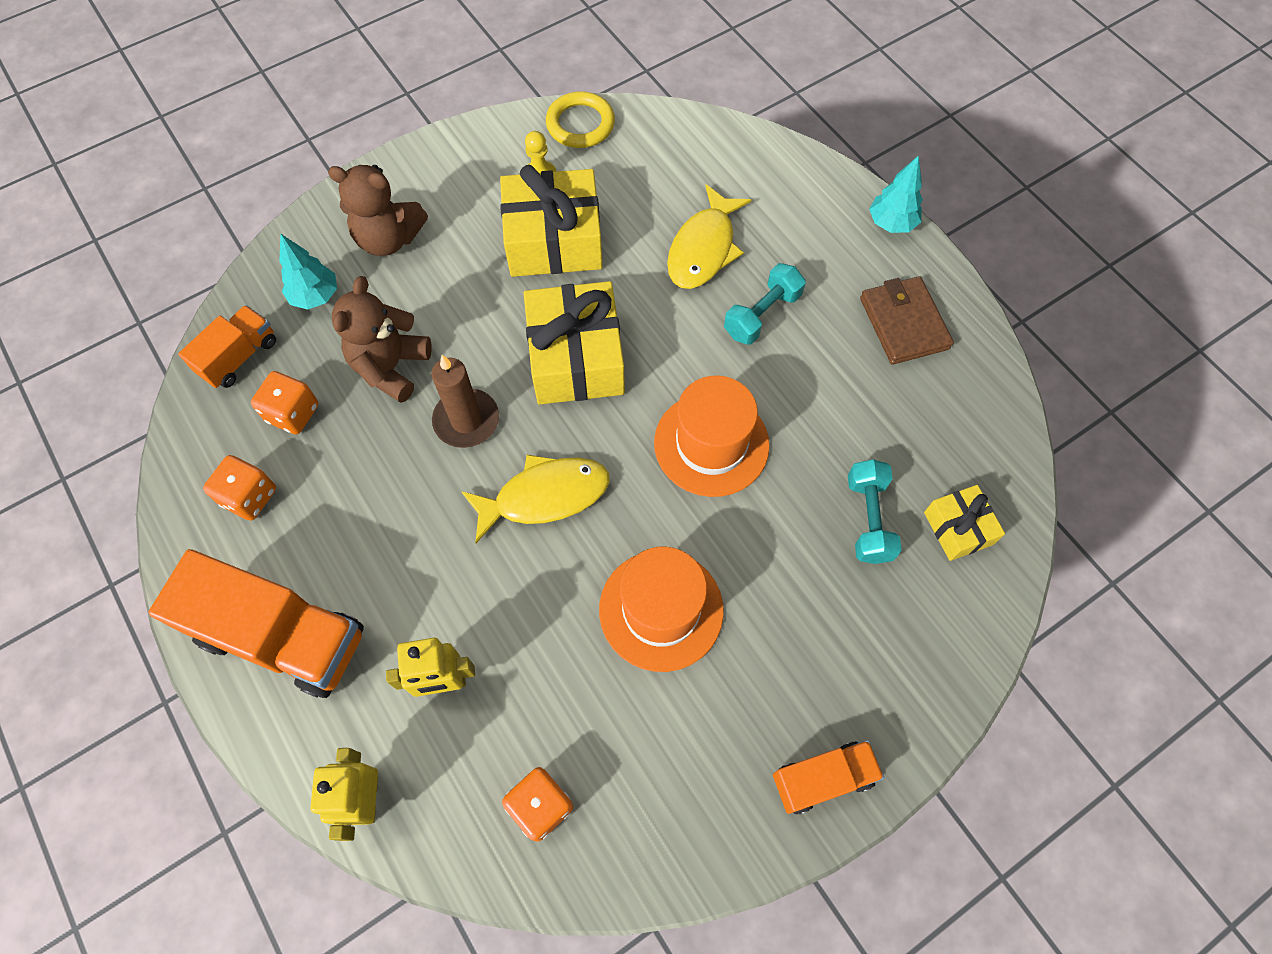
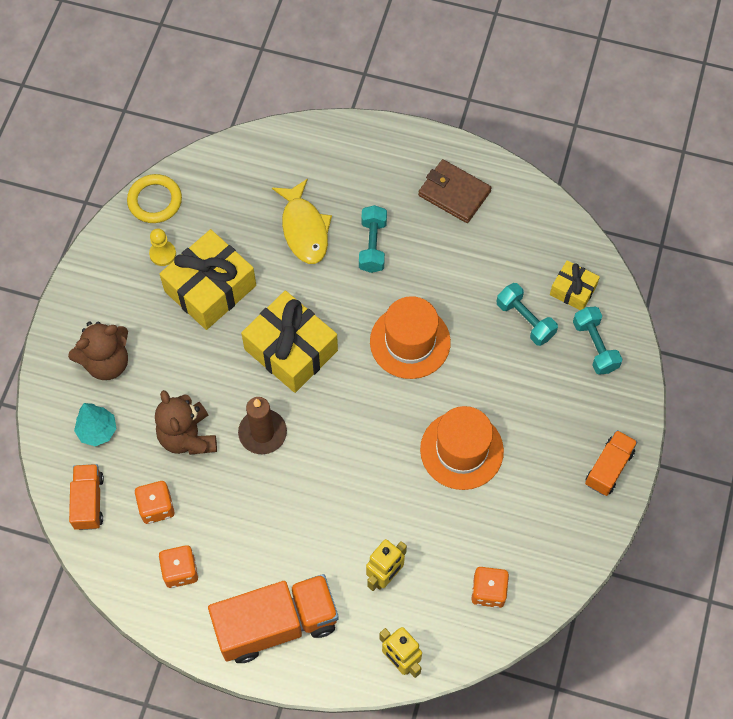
camera: 40 degrees left, 0 degrees up
yellow fish [461,455,610,543] -> none
turquoise tree [869,155,923,233] -> none
none -> turquoise dumbbell [573,307,622,375]

